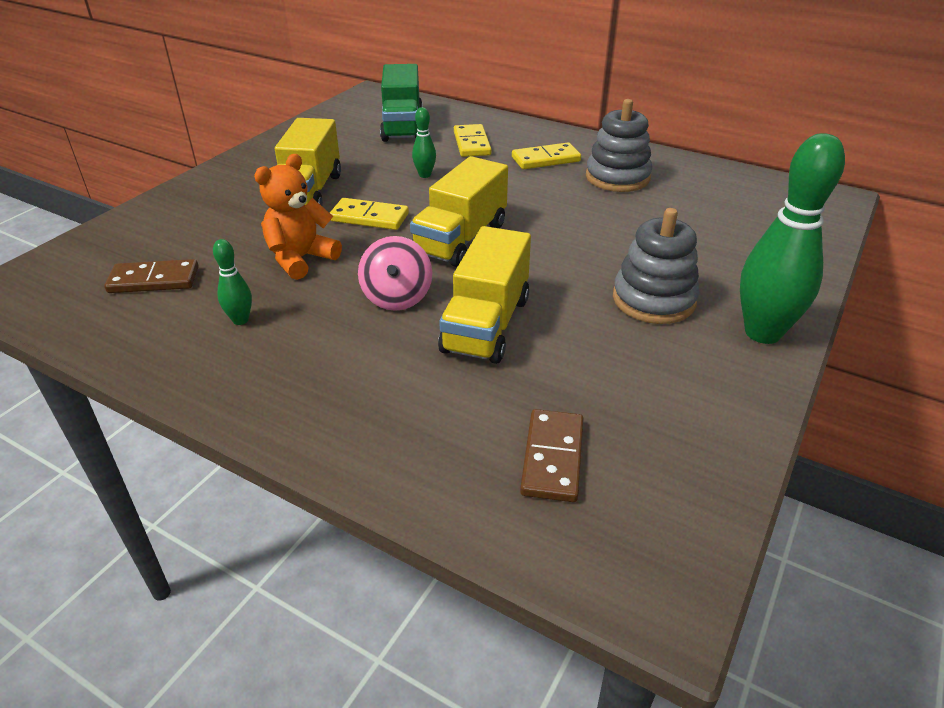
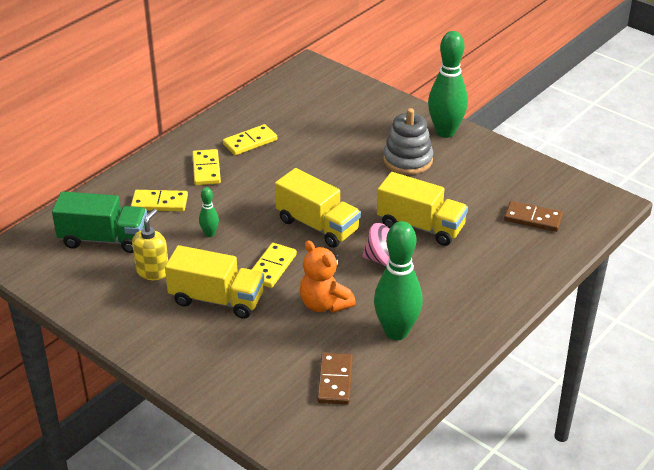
camera: 80 degrees left, 0 degrees up
green bowling pin [213,239,252,325] -> green bowling pin [374,221,423,340], size x2.19
grey stacking toy [586,99,652,192] -> yellow domino [223,124,277,155]
none -> yellow soap dispenser [132,209,168,280]

